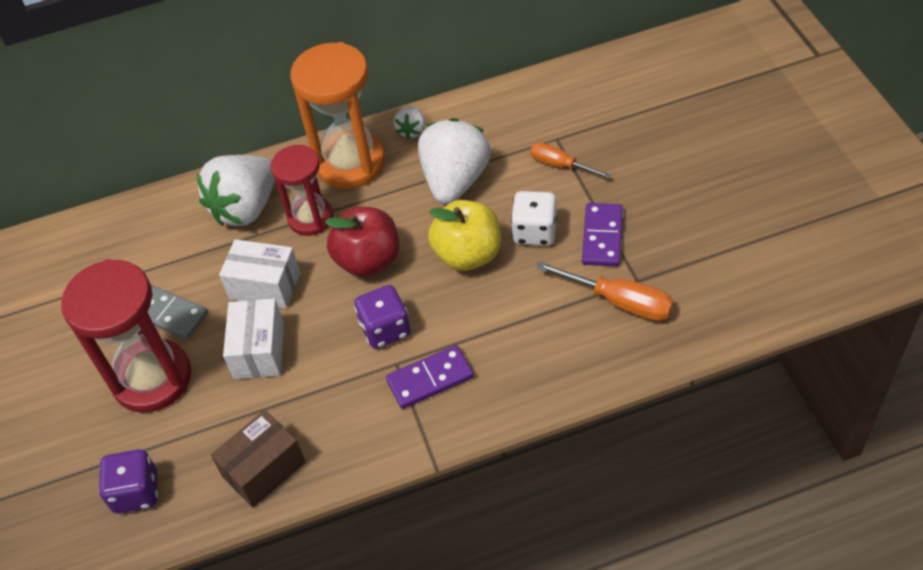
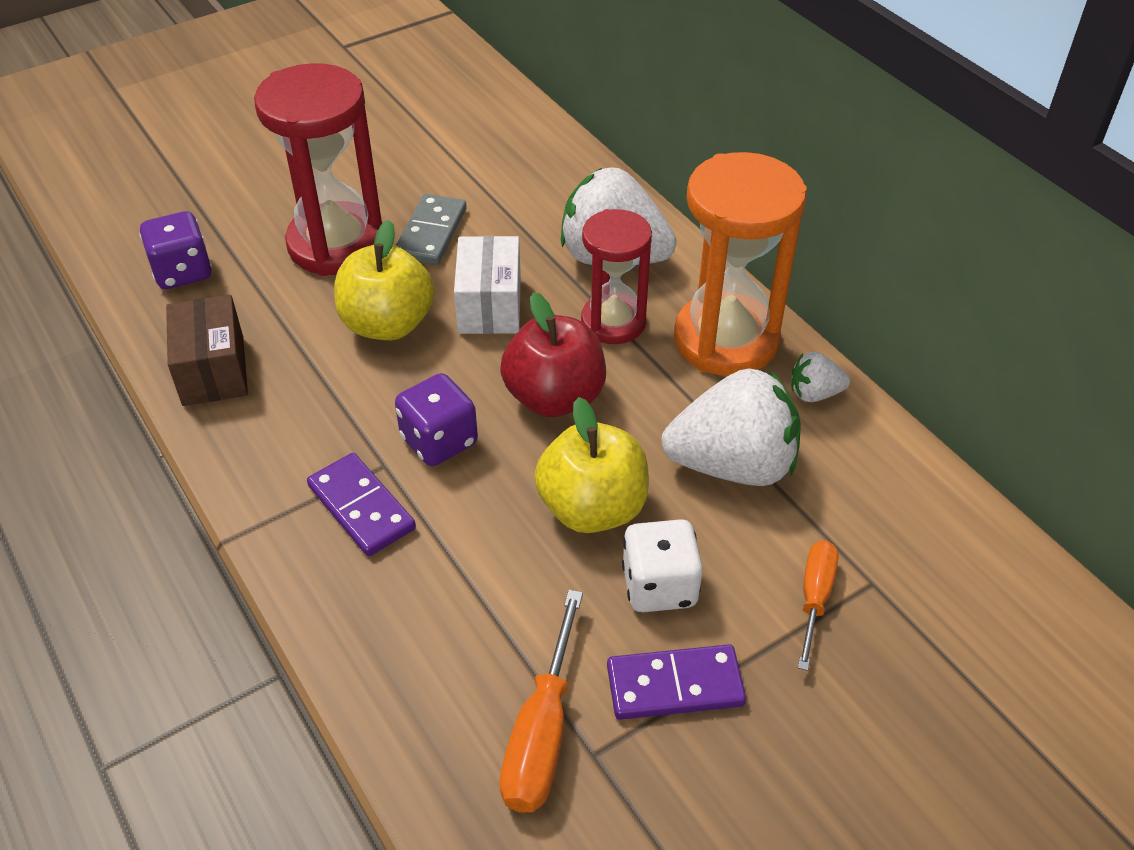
camera: 70 degrees right, 5 degrees down
brown box [211,410,305,508] -> brown box turned 45 degrees clockwise [166,295,248,406]
white box [223,298,284,379] -> yellow apple [334,220,434,340]

